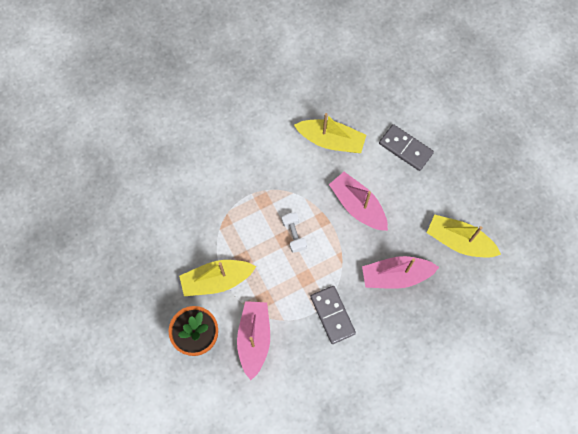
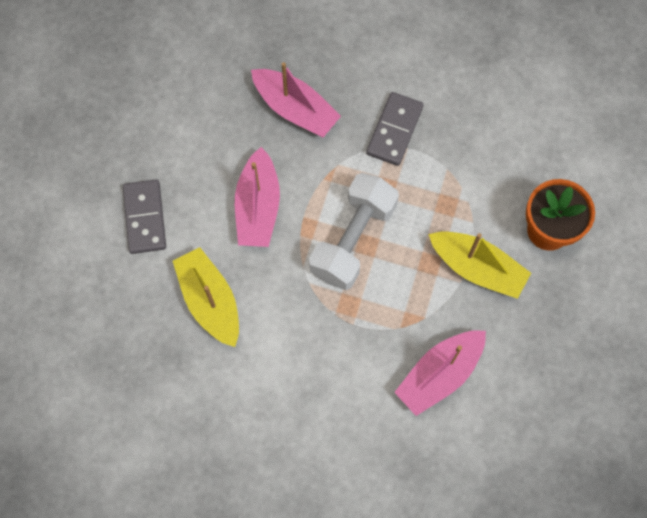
camera: 135 degrees left, 0 degrees up
pink boat [237,301,270,380] -> pink boat moved to [394,330,486,416]
white dumbbell [282,212,307,253] -> white dumbbell [309,173,399,290], size x2.05
yellow boat [427,214,501,258] -> none

